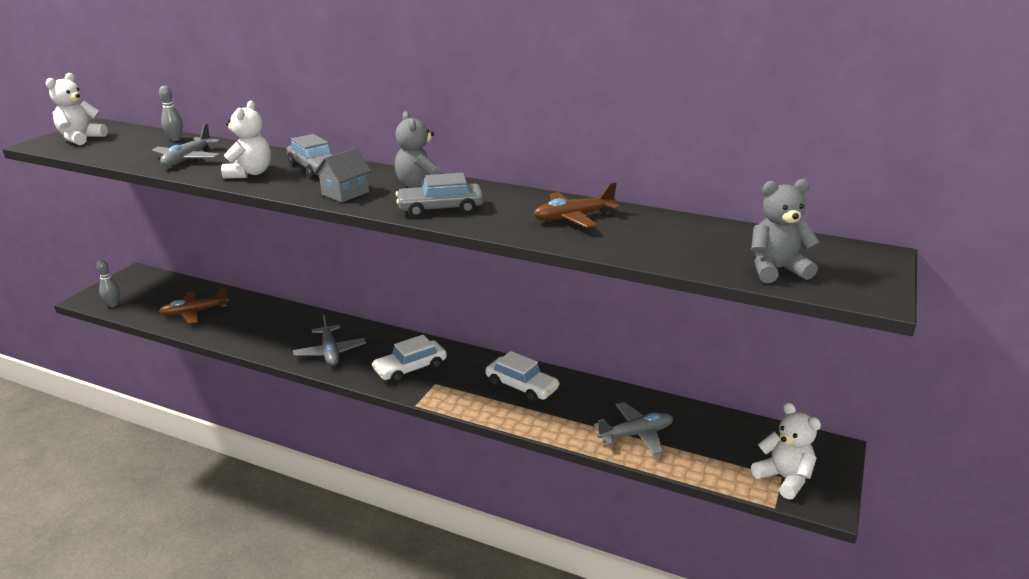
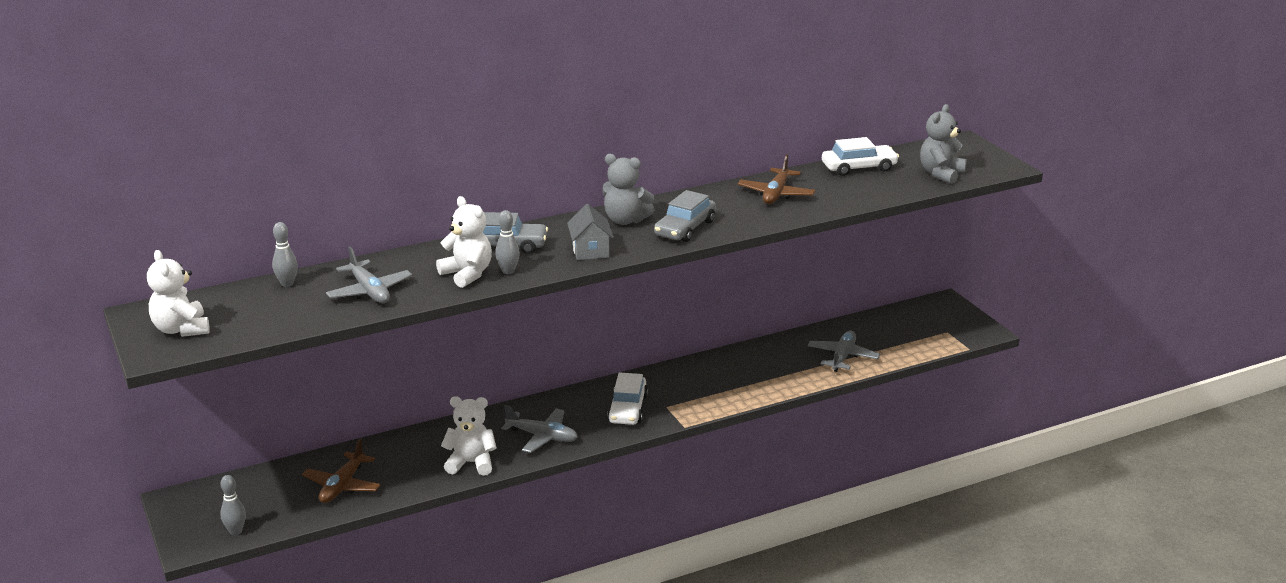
camera: 50 degrees left, 0 degrees up
white car [485,351,560,402] -> white car moved to [822,137,899,176]
white teddy bear [751,402,821,500] -> white teddy bear moved to [441,396,497,476]
none -> grey bowling pin [495,210,520,274]

